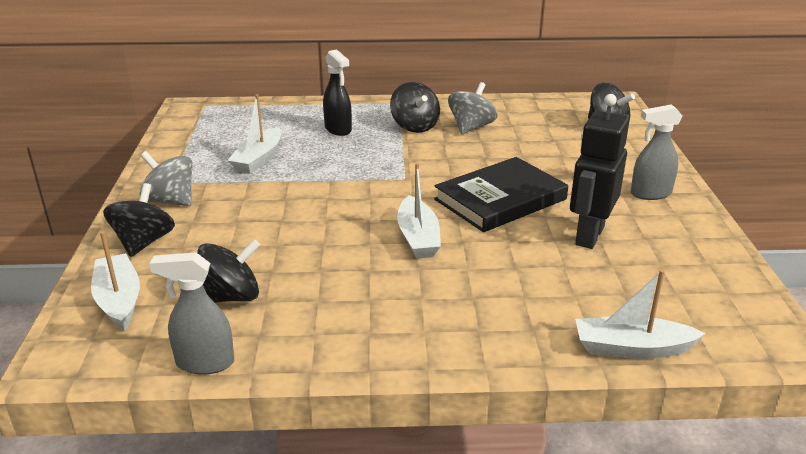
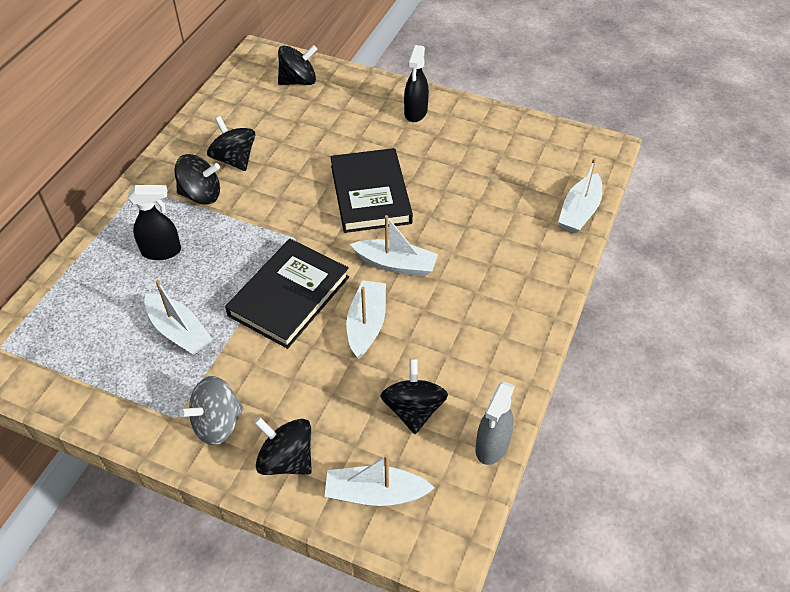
camera: 65 degrees left, 20 degrees up
grey spinning top [448,82,498,134] -> black spinning top [207,116,255,171]
black robot [570,94,629,249] -> none
grey spray bottle [631,104,683,200] -> black spray bottle [404,45,429,122]
none -> black book [225,239,349,349]
none -> white boat [346,280,386,358]

